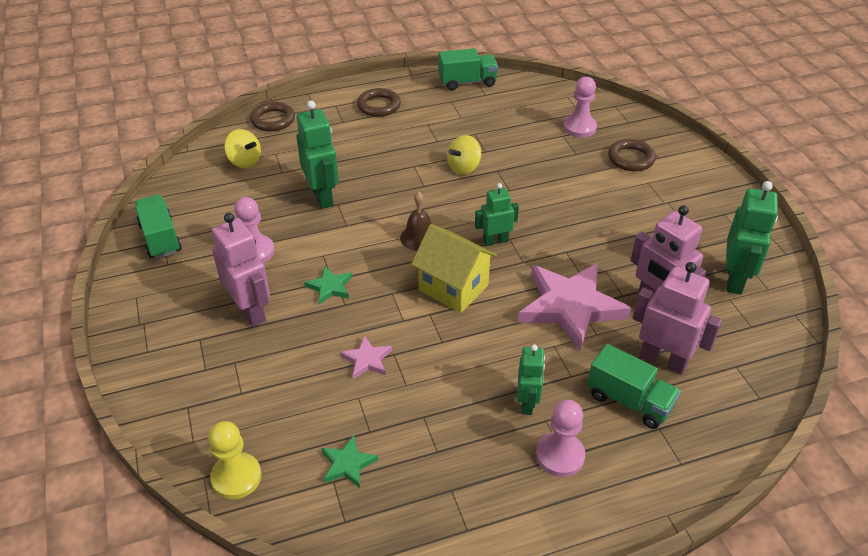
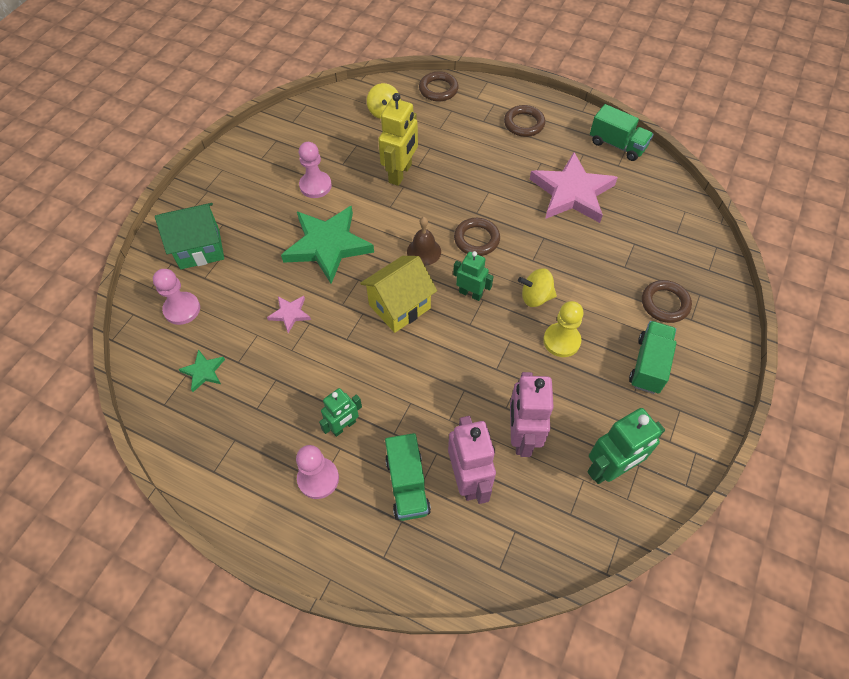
camera: 45 degrees right, 15 degrees up
green truck [135,195,182,259] -> green truck moved to [629,321,677,394]
yellow pawn [209,421,261,499] -> yellow pawn moved to [543,301,584,357]
pink robot [212,213,270,327] -> none
green robot [296,101,339,209] -> yellow robot [378,93,418,186]
green star [304,266,352,305] -> green star [281,206,374,284], size x2.24
yellow house [411,224,497,313] -> yellow house turned 60 degrees clockwise [360,256,437,333]
yellow spinning top [447,135,481,175] -> yellow spinning top moved to [518,268,557,307]
pink star [518,263,632,352] -> pink star moved to [530,152,618,223]
pink pawn [563,77,597,138] -> pink pawn moved to [153,269,200,325]
none -> green house [155,203,224,269]
none -> brown ring [454,218,500,256]

